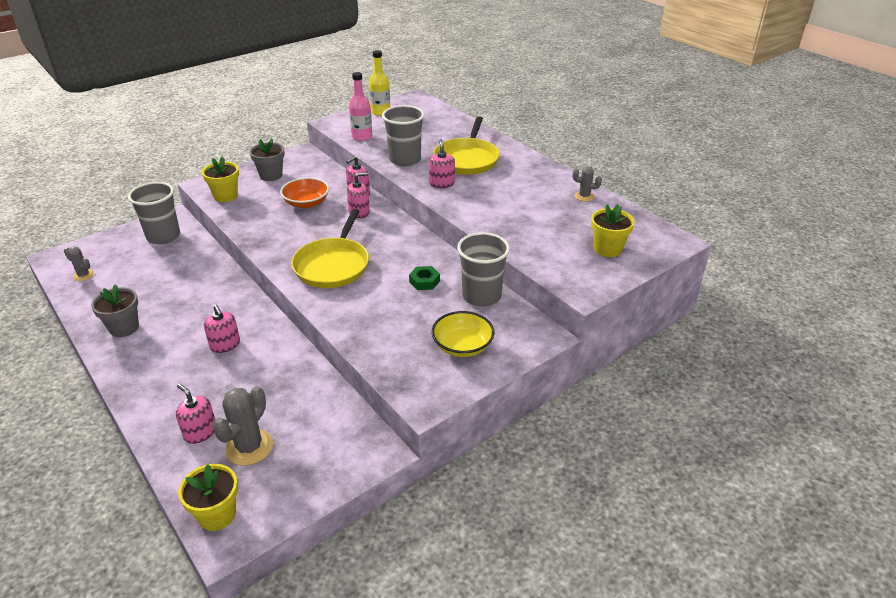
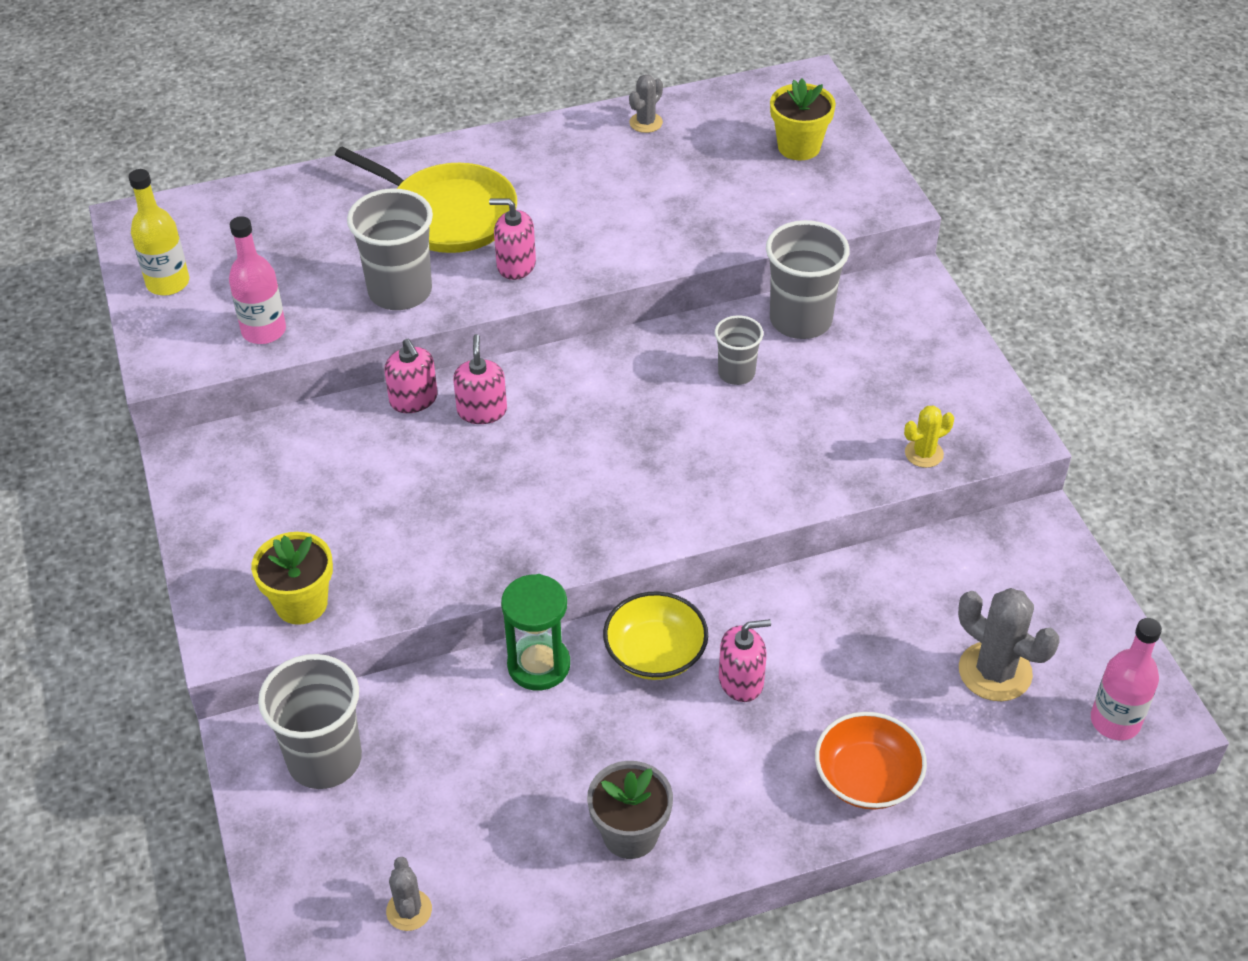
camera: 70 degrees left, 10 degrees up
grey cactus [64,247,94,281] -> grey cactus turned 60 degrees counterclockwise [386,857,432,931]
pink soap dispenser [176,383,215,444] -> none
yellow flower pot [178,464,238,531] -> pink bottle [1091,618,1162,740]
grey flower pot [249,138,285,181] -> none
orange bowl [280,177,329,208] -> orange bowl moved to [815,712,927,809]
yellow pan [291,209,369,288] -> none
green nut [409,266,440,290] -> grey cup [715,315,763,385]
yellow bowl [432,311,494,357] -> yellow bowl moved to [603,591,708,680]
none -> green hourglass [501,574,570,690]
none -> yellow cactus [904,406,954,468]

